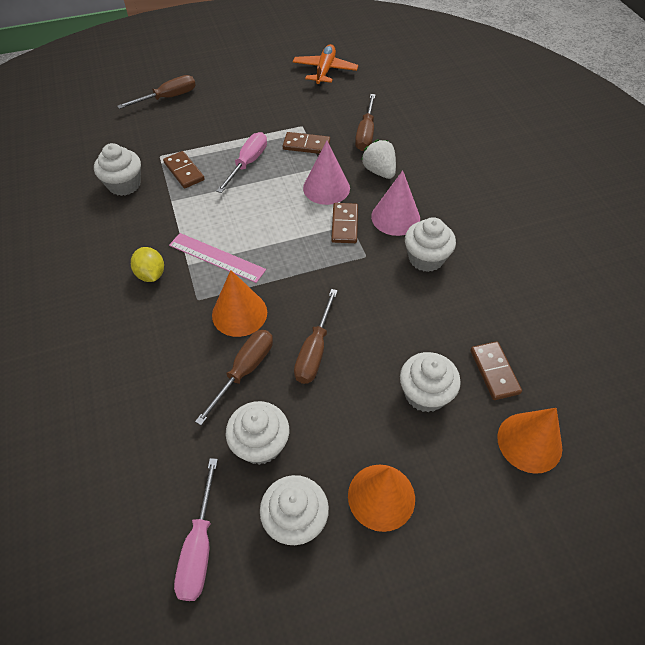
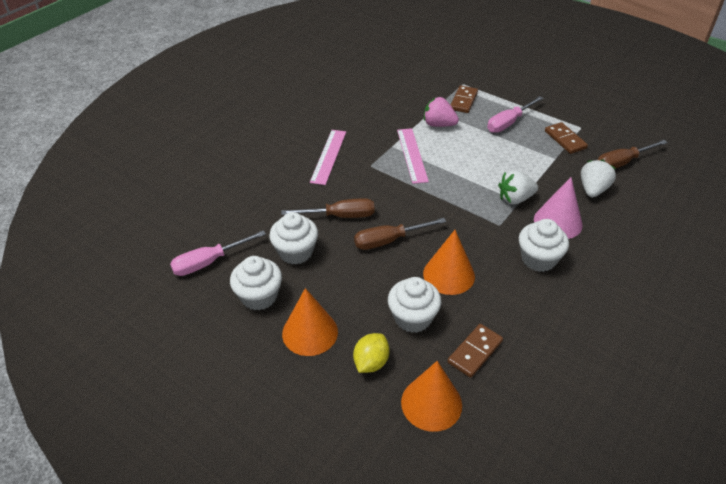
camera: 55 degrees right, 10 degrees down
white cupcake [94,143,141,196] -> none
brown screwdriver [117,75,196,109] -> none
yellow lemon [131,247,164,282] -> yellow lemon moved to [353,333,389,373]
orange cone [212,270,267,337] -> orange cone moved to [423,230,475,295]
pink screwdriver [216,132,267,193] -> pink screwdriver turned 150 degrees clockwise [487,96,544,133]
orange plane [293,44,358,86] -> none
pink cone [303,141,350,205] -> none
brown domino [331,203,358,243] -> white strawberry [498,170,538,204]
none -> pink ruler [310,130,346,185]
none -> pink strawberry [424,97,459,127]

